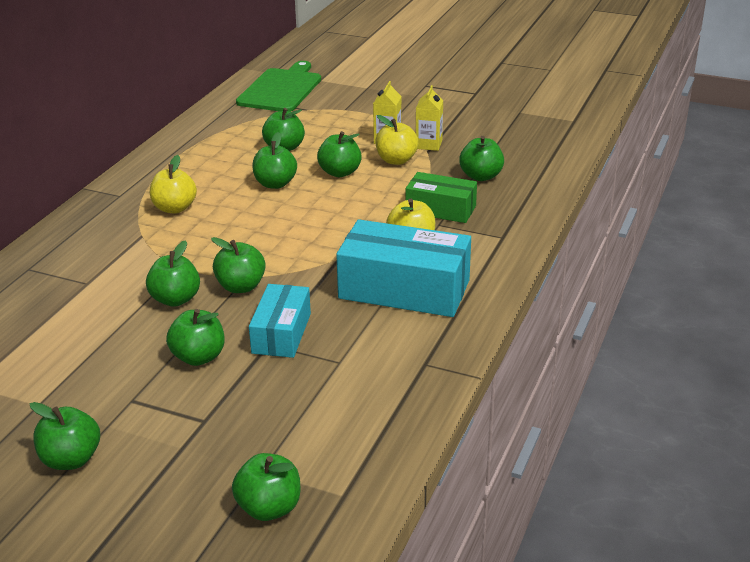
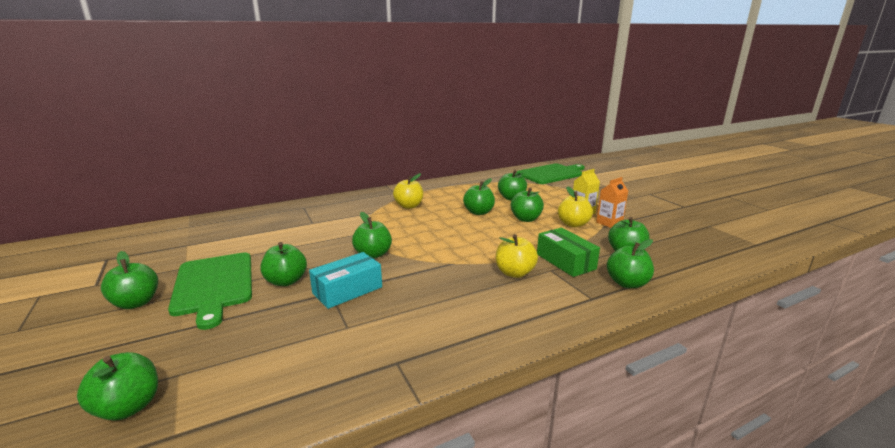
camera: 40 degrees right, 10 degrees down
green apple [146,240,200,307] -> green apple moved to [607,239,654,288]
turquoise box [336,220,471,317] -> none
yellow carton [416,85,443,151] -> orange carton [596,177,628,228]
none -> green cutting board [168,252,252,330]

